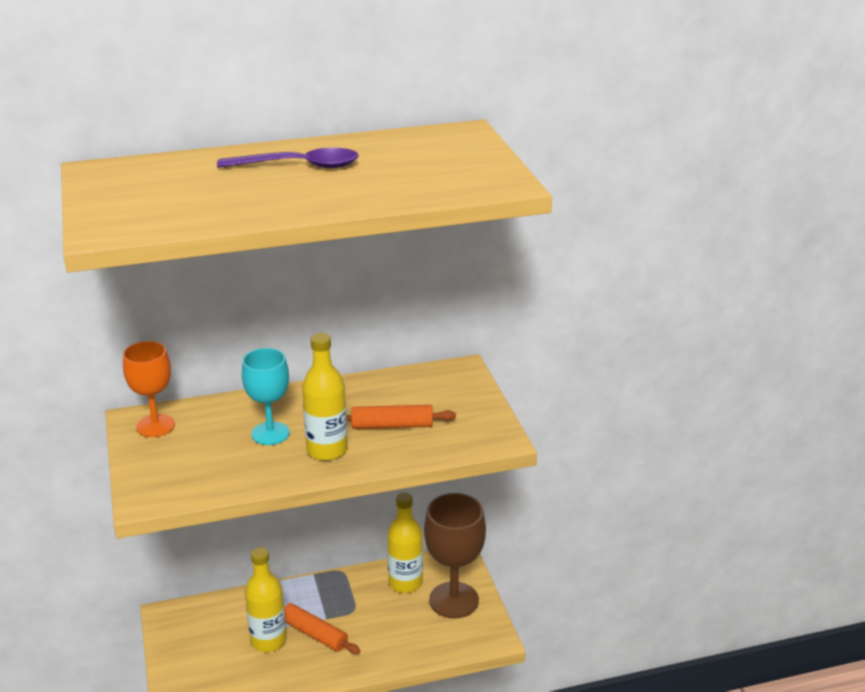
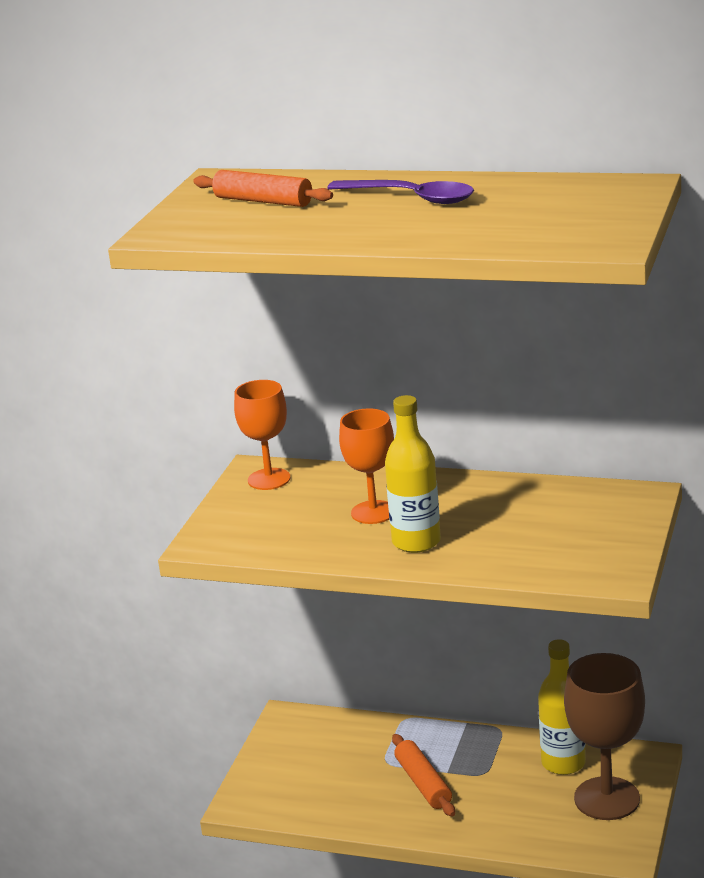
camera: 35 degrees right, 5 degrees down
turquoise goblet [242,348,290,445] -> orange goblet [339,408,394,524]
yellow bottle [245,547,287,652] -> none
orange rolling pin [346,405,456,429] -> orange rolling pin moved to [193,170,333,207]

